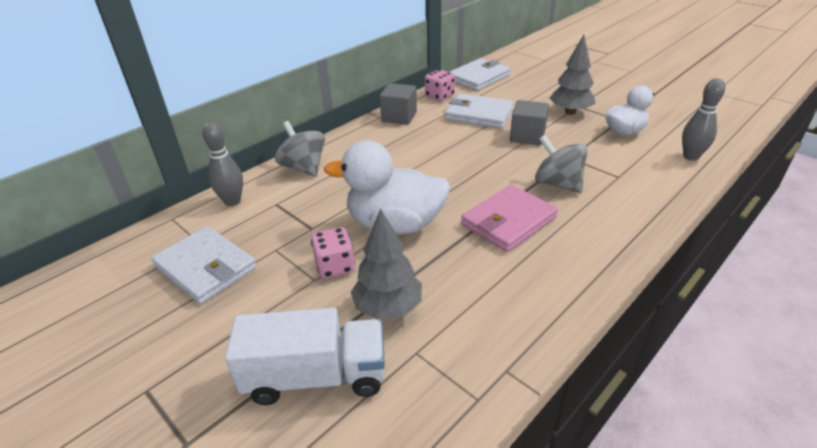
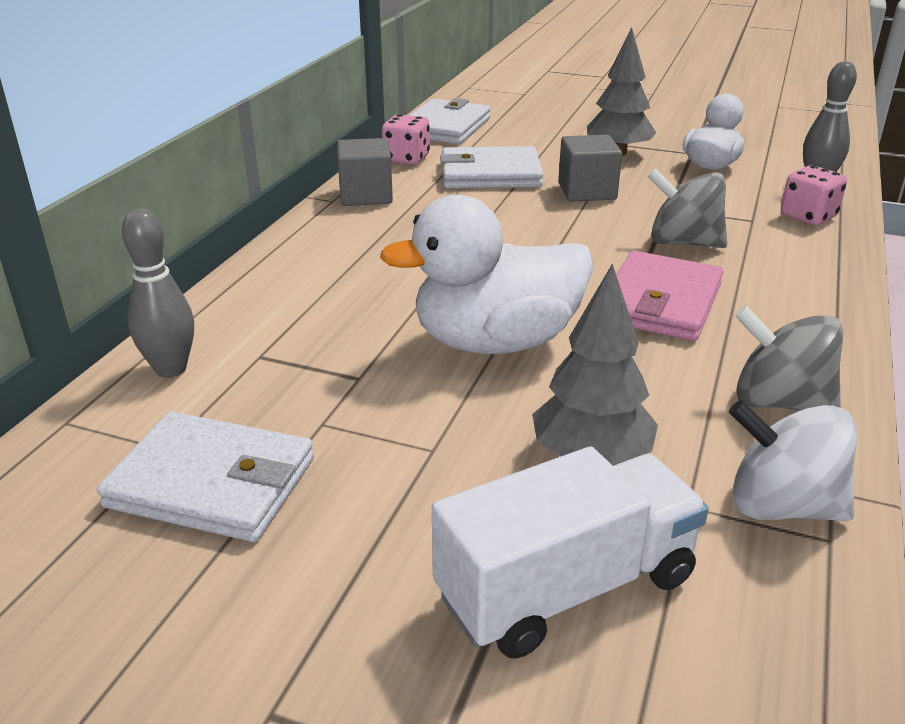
camera: 25 degrees left, 5 degrees down
grey spinning top [275,121,325,177] -> grey spinning top moved to [735,306,843,411]
pink dice [311,227,355,278] -> pink dice moved to [781,165,847,225]
none -> white spinning top [729,400,857,521]

